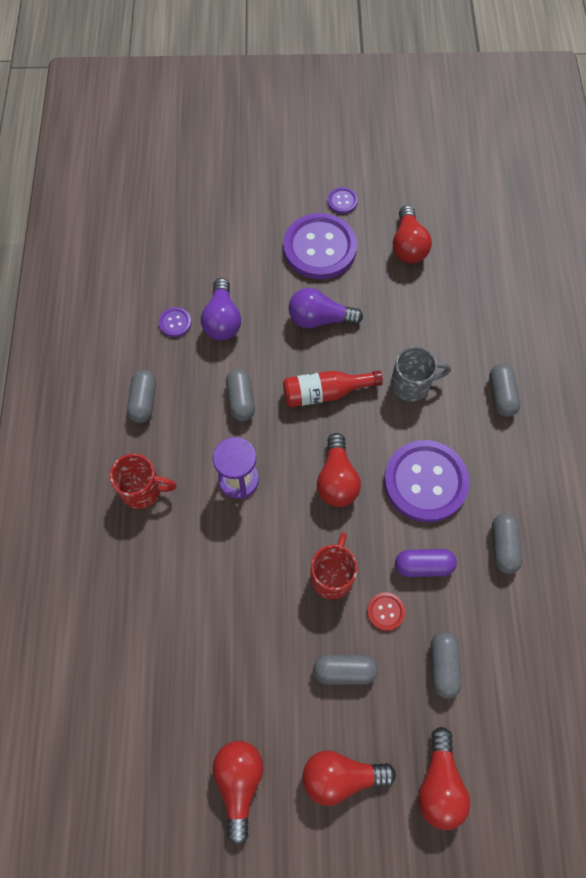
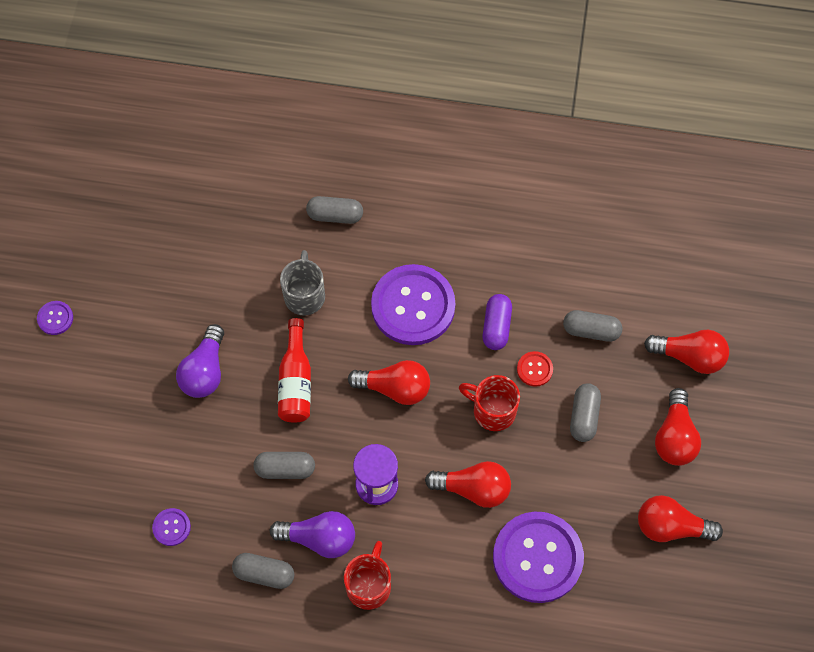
camera: 80 degrees left, 0 degrees up
purple light bulb [201,278,241,340] -> purple light bulb moved to [270,511,355,558]
purple button [283,213,357,279] -> purple button moved to [493,511,584,603]
red light bulb [393,205,432,263] -> red light bulb moved to [425,461,511,508]
grey capsule [492,513,522,574] -> none

